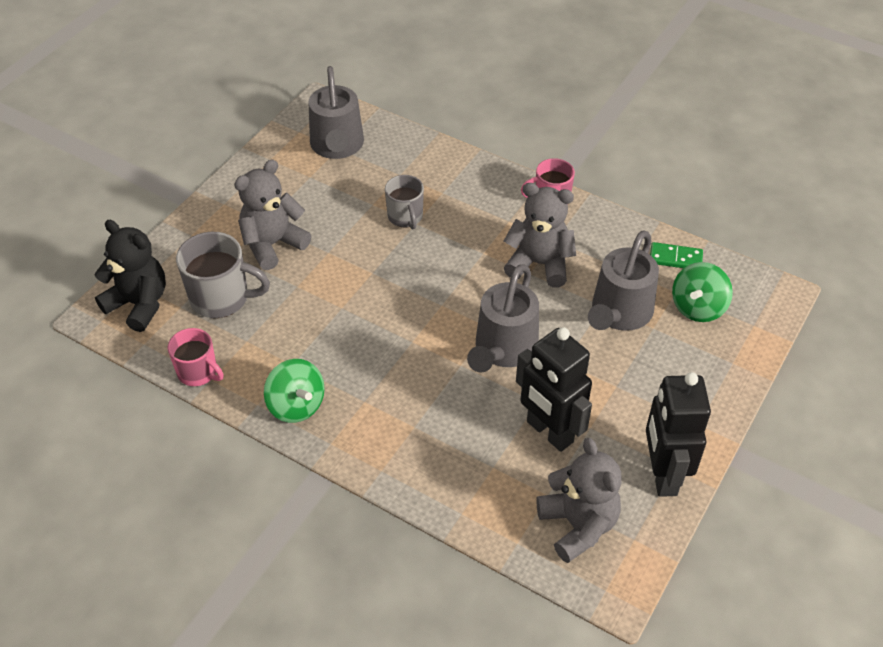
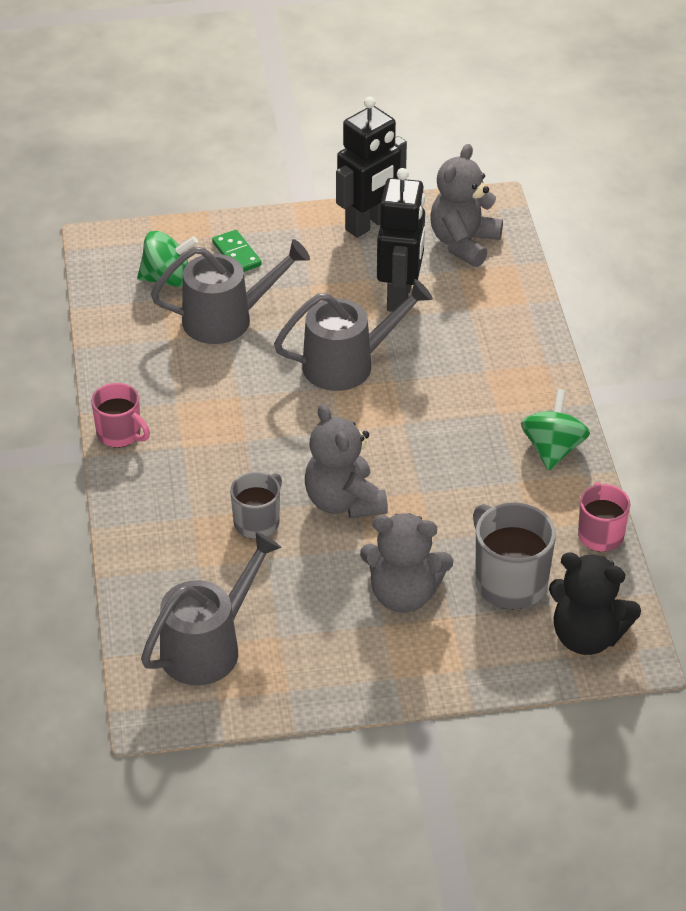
camera: 130 degrees left, 5 degrees down
black teddy bear [94,220,166,332] -> black teddy bear turned 60 degrees counterclockwise [549,552,641,655]
grey teddy bear [504,183,576,287] -> grey teddy bear moved to [305,404,388,518]
green domino [650,242,703,268] -> green domino moved to [212,230,262,272]

